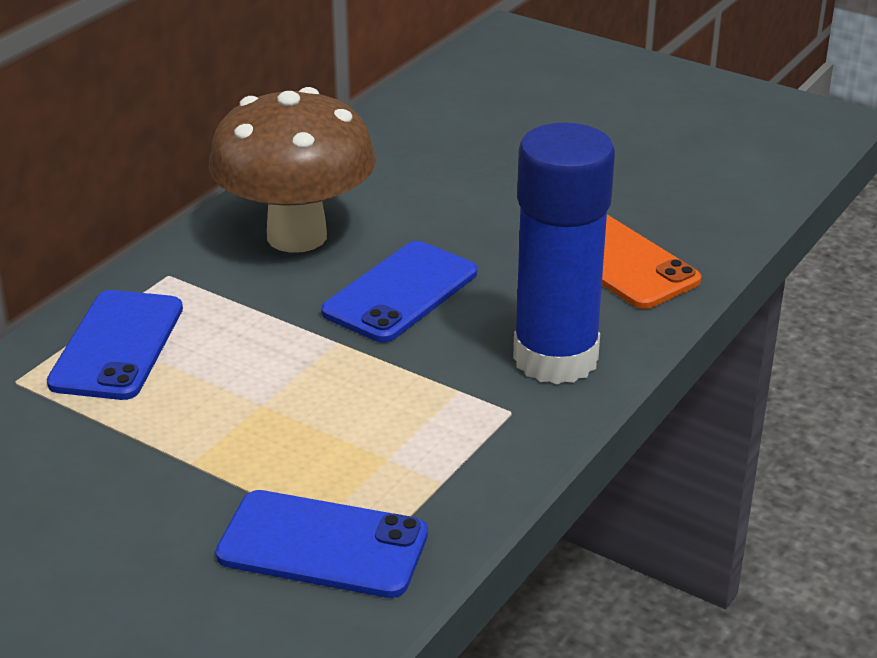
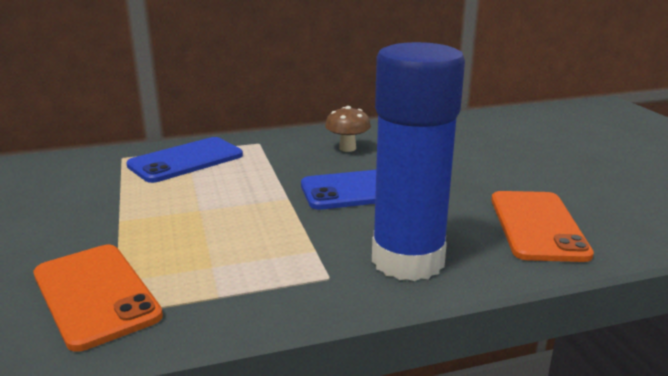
camera: 40 degrees right, 10 degrees down
brown mushroom [208,87,376,253] -> brown mushroom [325,106,371,152], size x0.42
blue phone [216,490,428,598] -> orange phone [34,245,163,352]

